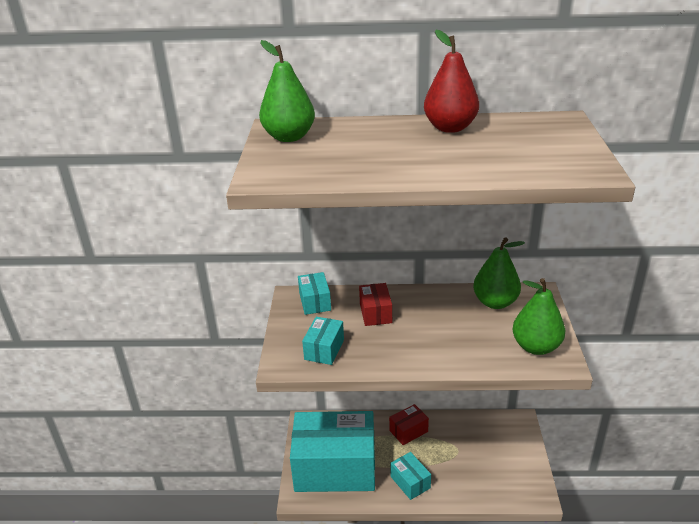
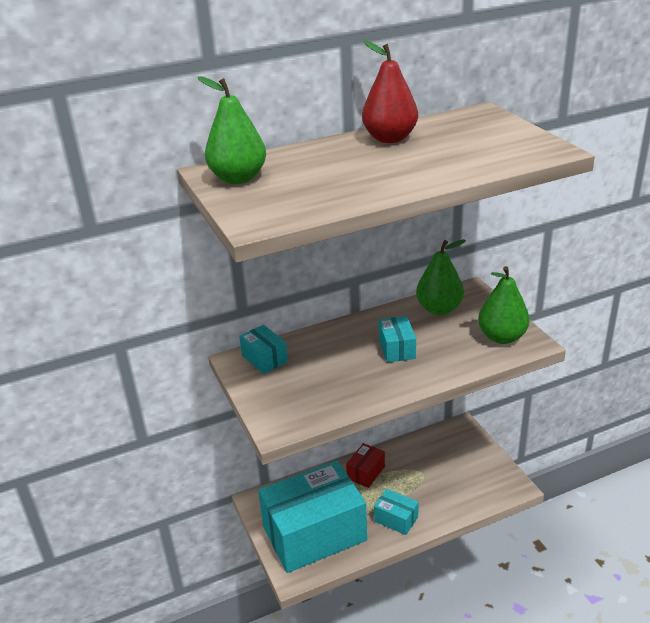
camera: 25 degrees left, 0 degrees up
turquoise box [302,317,344,365] -> turquoise box moved to [379,316,416,362]
red box [359,283,392,326] -> none

